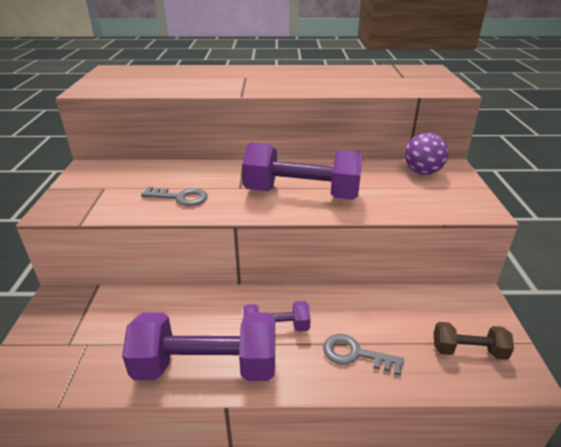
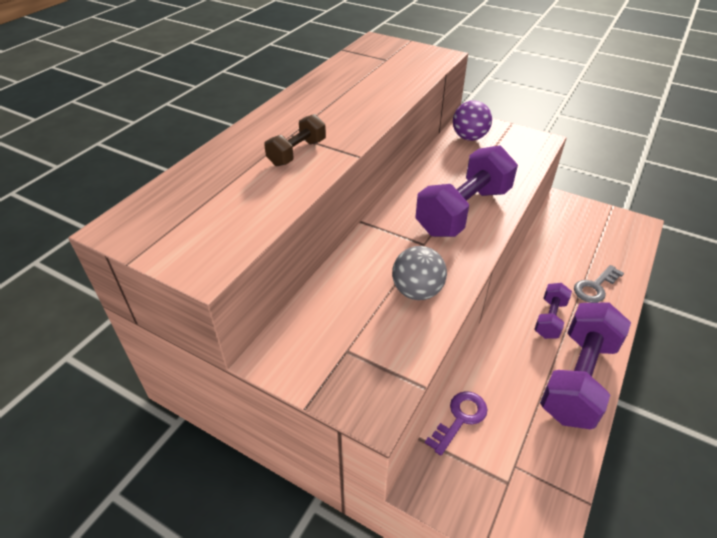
camera: 60 degrees left, 10 degrees up
grey key [141,187,208,206] -> grey ball [392,246,447,300]
brown dumbbell [434,322,514,360] -> brown dumbbell moved to [264,114,326,166]
none -> purple key [425,391,488,455]

